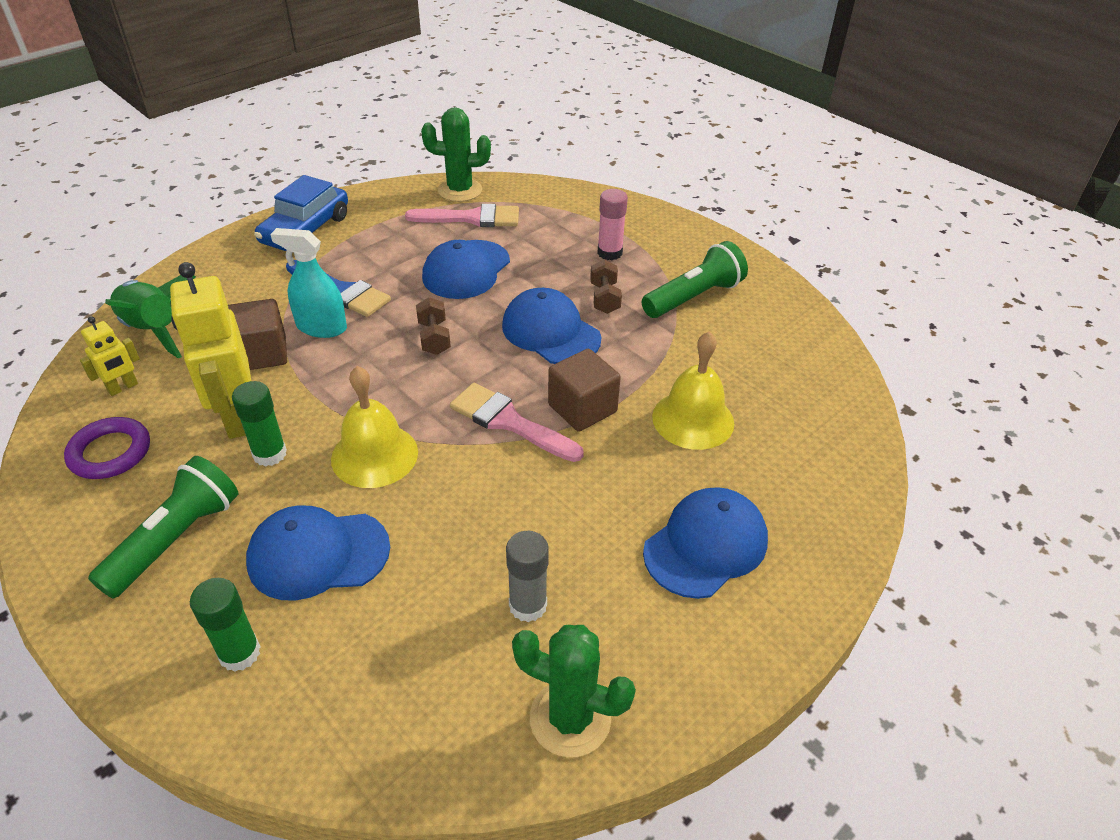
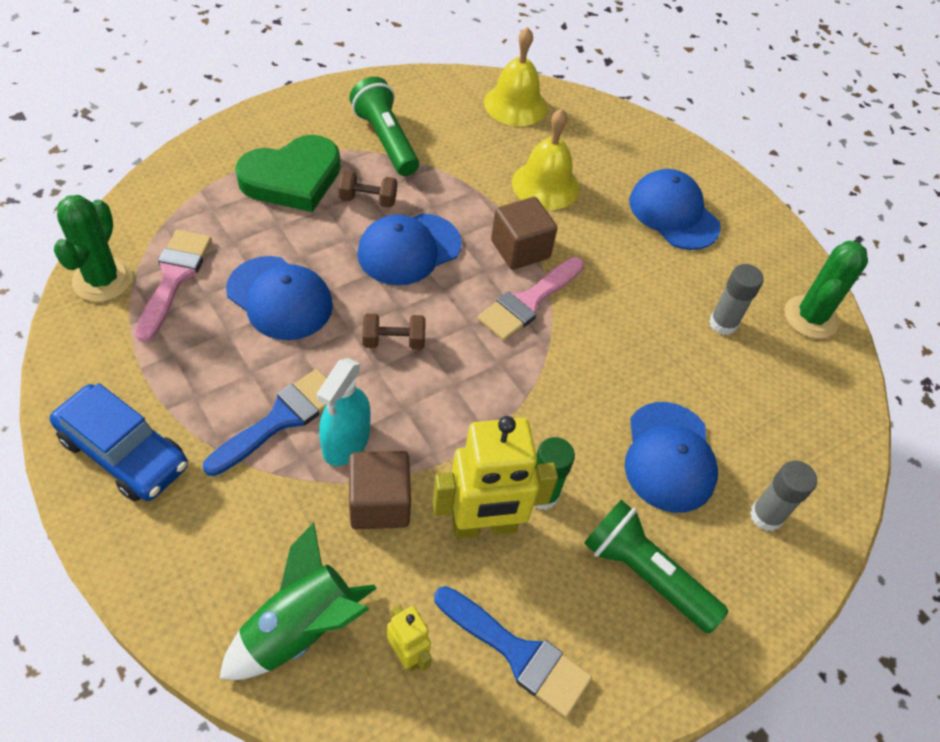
camera: 85 degrees left, 10 degrees up
purple ring [64,417,150,479] -> blue brush [434,586,592,718]
green glue stick [190,578,261,672] -> grey glue stick [750,461,817,531]
yellow bell [331,366,418,488] -> yellow bell moved to [484,27,547,126]
pink glue stick [598,189,628,260] -> green heart [235,135,340,212]

